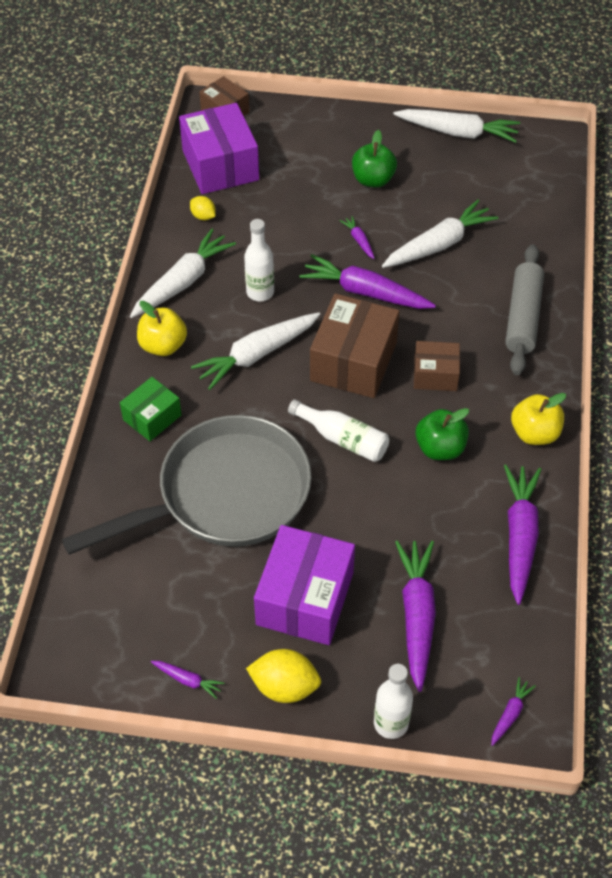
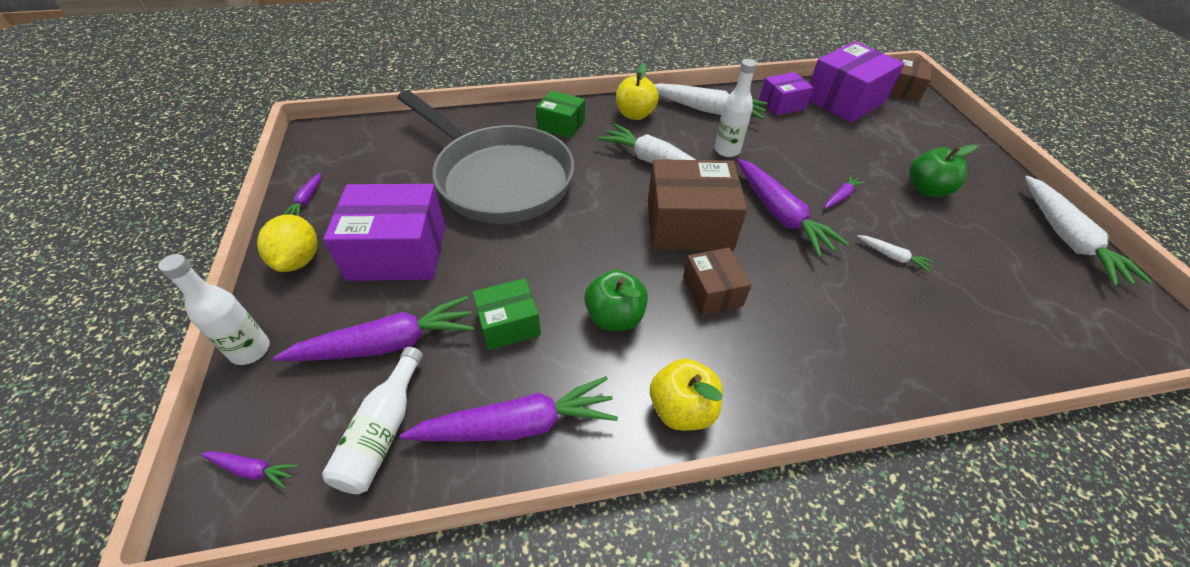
camera: 70 degrees right, 5 degrees down
yellow lemon [190,196,216,220] -> purple box [759,72,814,115]
white bottle [288,399,389,462] -> white bottle moved to [322,347,423,494]
purple carrot [299,254,436,309] -> purple carrot turned 150 degrees clockwise [737,159,849,257]
white carrot [382,200,498,268] -> white carrot [857,235,934,273], size x0.46
grey rolling pin [505,244,544,375] -> none
none -> green box [472,278,541,350]

